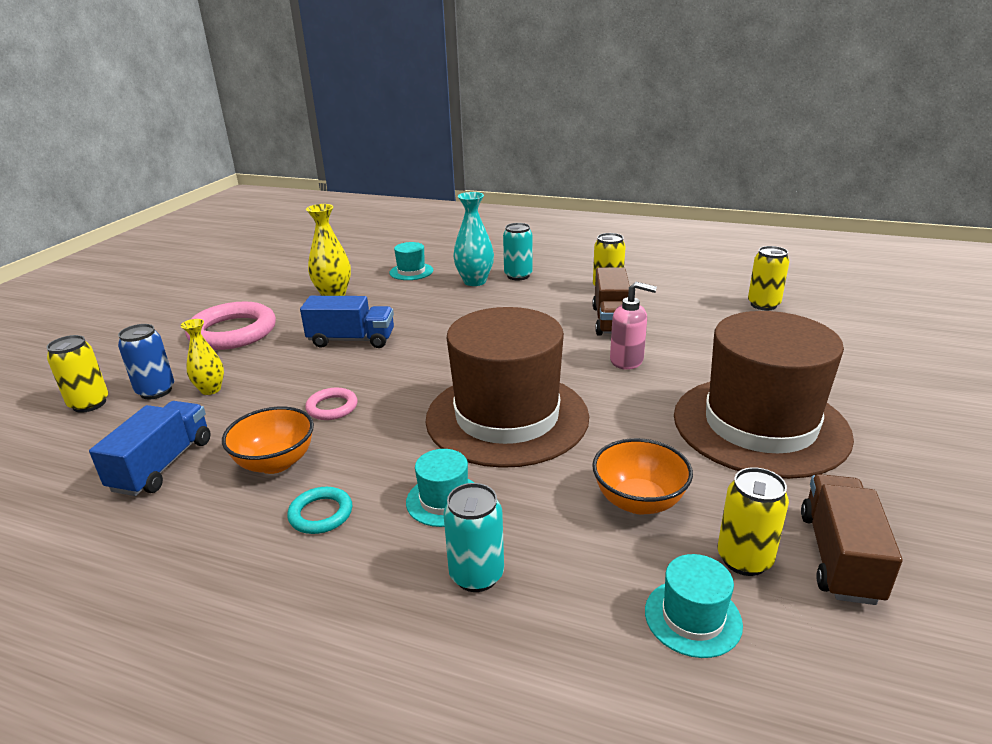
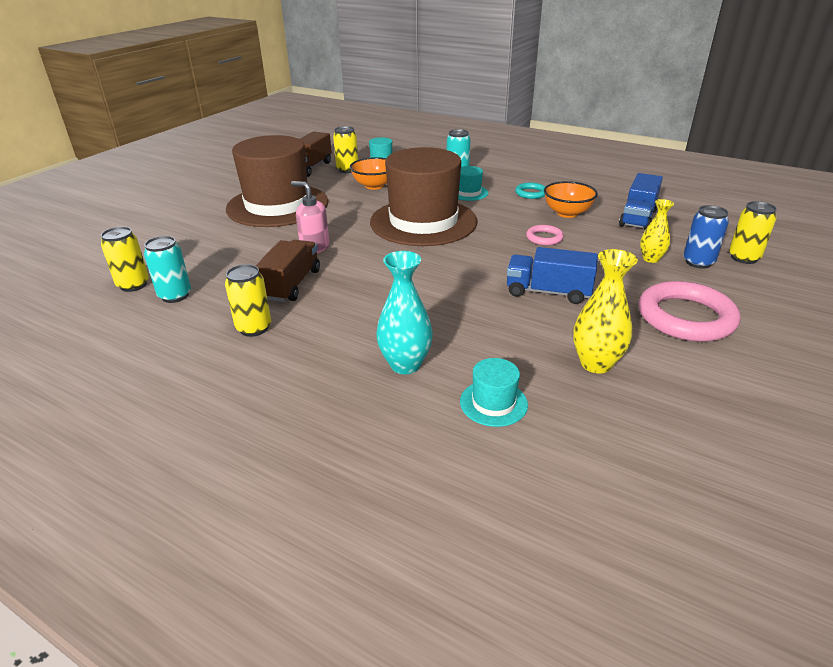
camera: 170 degrees left, 5 degrees up
turquoise can [503,223,533,280] -> turquoise can moved to [144,236,191,303]

